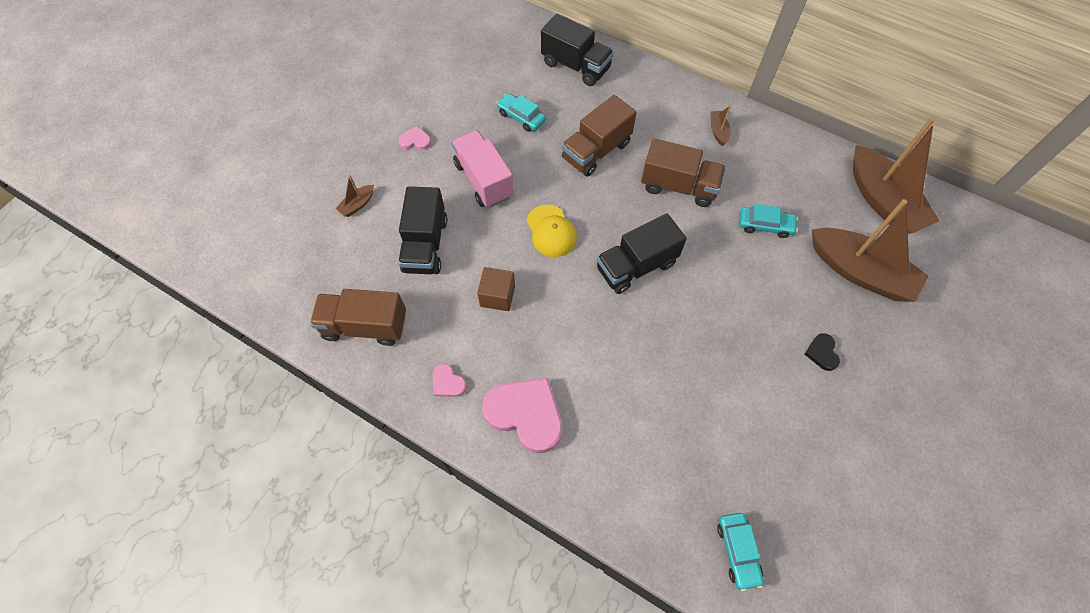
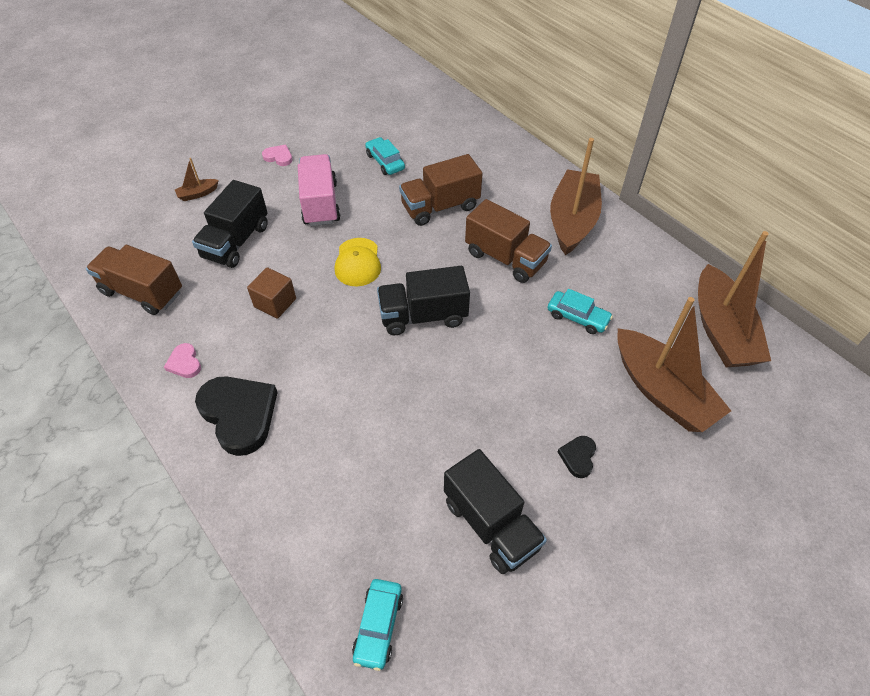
camera: 20 degrees right, 10 degrees down
pink heart [482,378,562,453] -> black heart [195,376,278,456]
black truck [541,14,614,86] -> black truck moved to [444,449,547,574]
brown boat [711,105,731,146] -> brown boat [550,138,602,255], size x2.44

